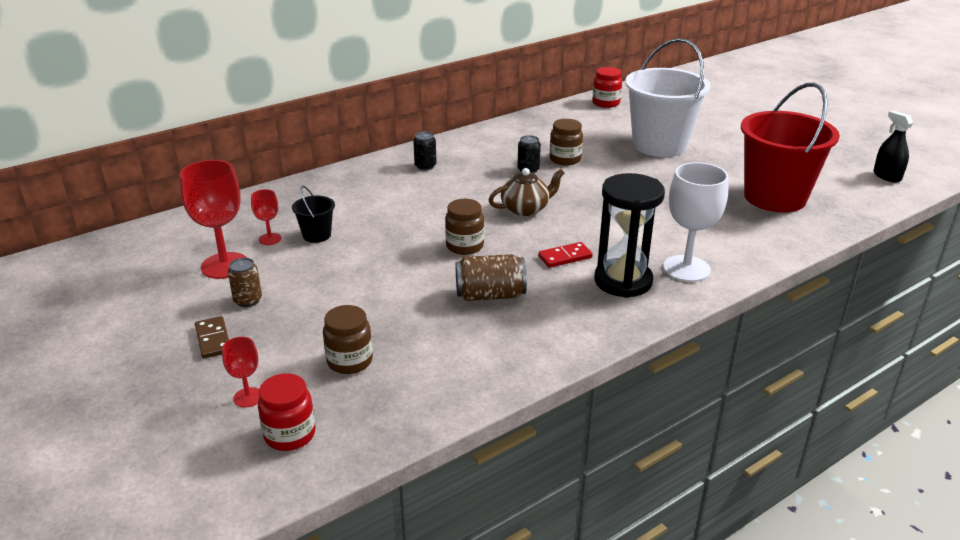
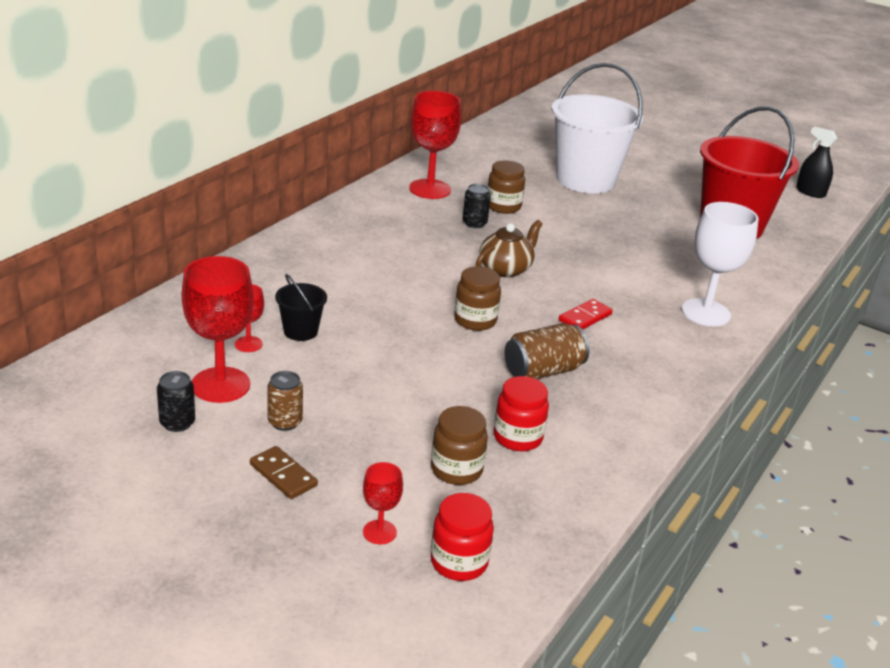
camera: 25 degrees left, 0 degrees up
black can [413,132,437,170] -> black can moved to [157,371,195,432]
red jar [592,67,622,108] -> red jar moved to [494,376,549,451]
black hourglass [594,173,665,298] -> none
none -> red goblet [409,91,461,199]

